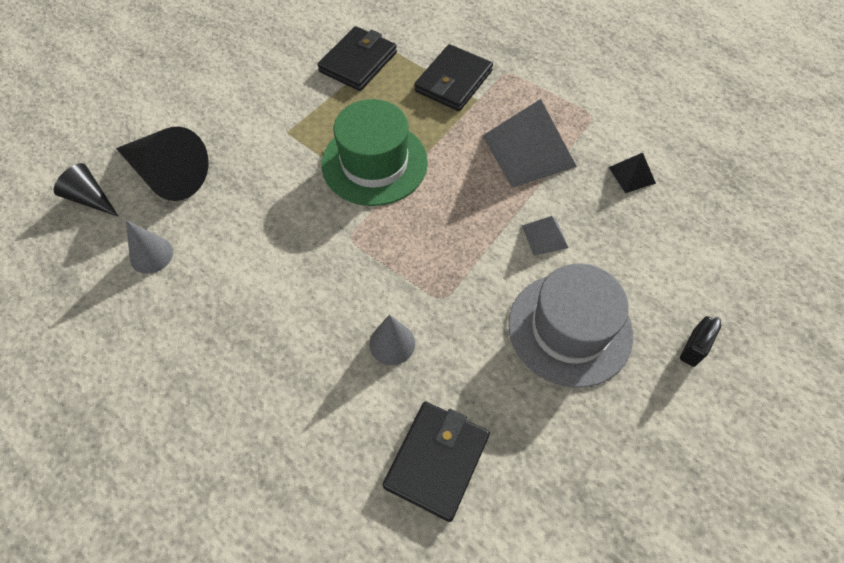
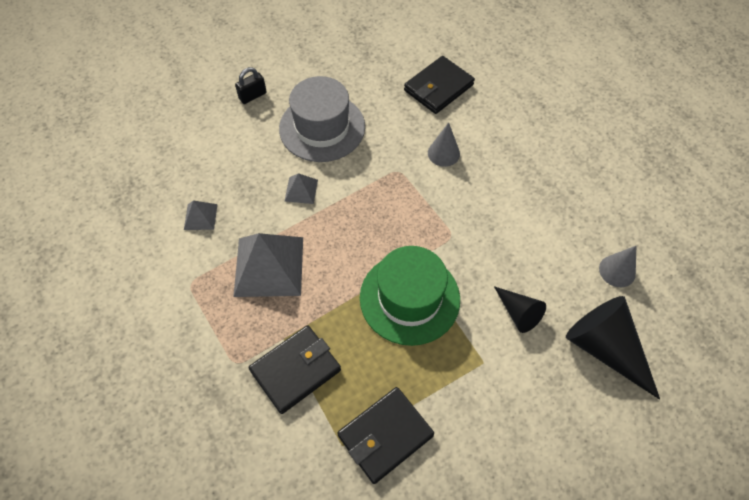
camera: 160 degrees left, 0 degrees up
black cone [54,163,119,217] -> black cone moved to [494,286,546,333]
black pyramid [609,153,656,193] -> grey pyramid [184,200,217,230]

